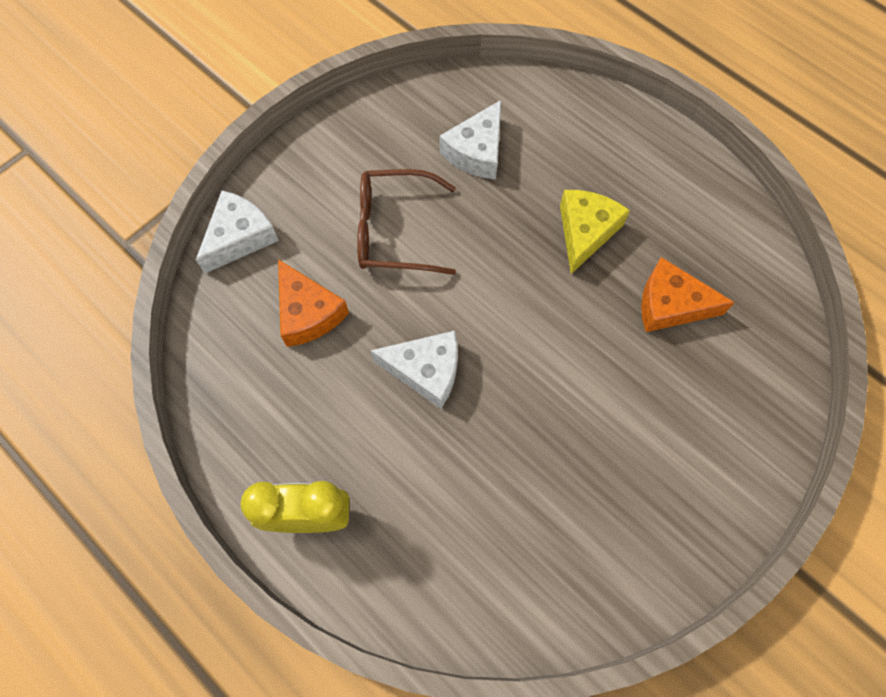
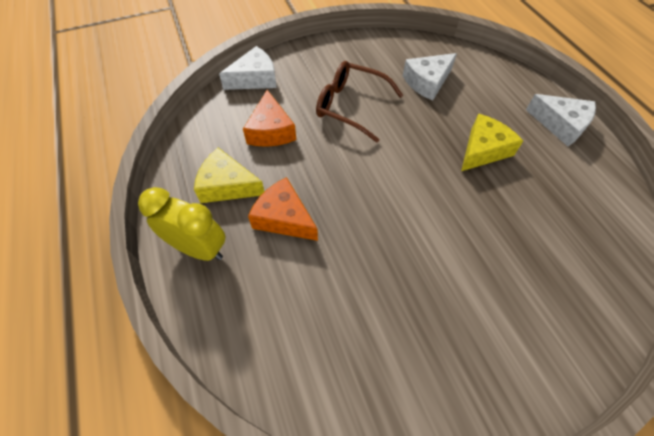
camera: 25 degrees right, 10 degrees down
white cheese [370,331,457,409] -> white cheese moved to [526,94,596,146]
orange cheese [641,257,735,332] -> orange cheese moved to [248,177,318,241]
none -> yellow cheese [194,148,265,203]

